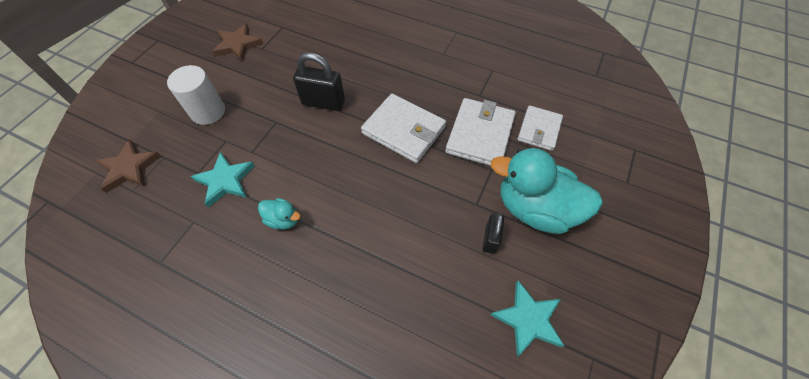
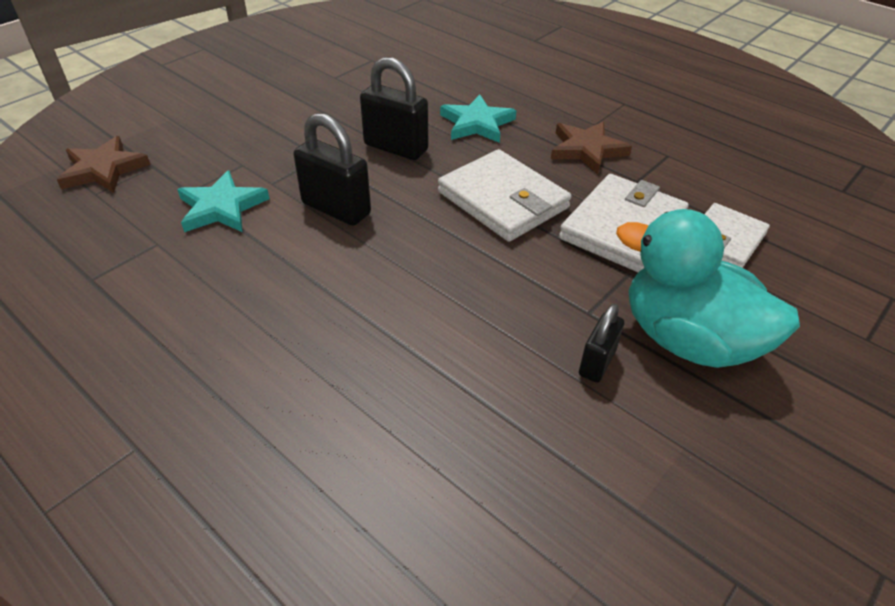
camera: 15 degrees right, 15 degrees down
white cylinder [167,65,225,125] -> none
brown star [212,23,263,62] -> brown star moved to [551,121,632,174]
turquoise duck [258,198,300,229] -> none
turquoise star [490,281,564,357] -> turquoise star moved to [440,94,517,143]
none -> black padlock [293,113,371,226]

